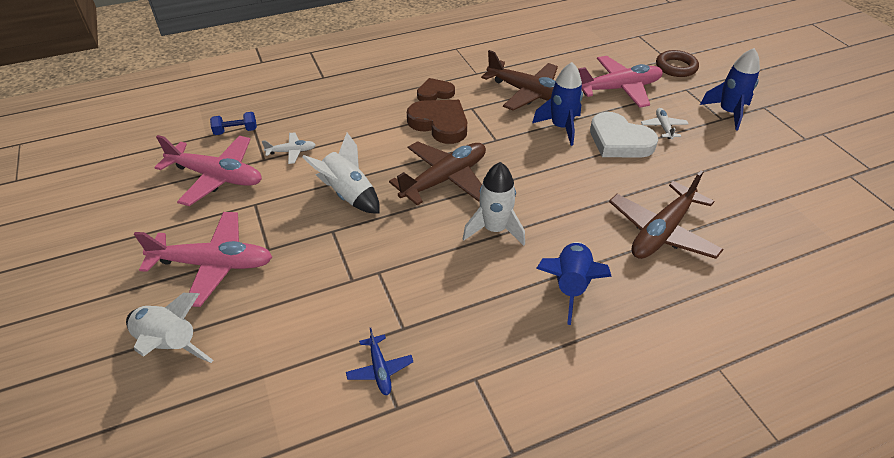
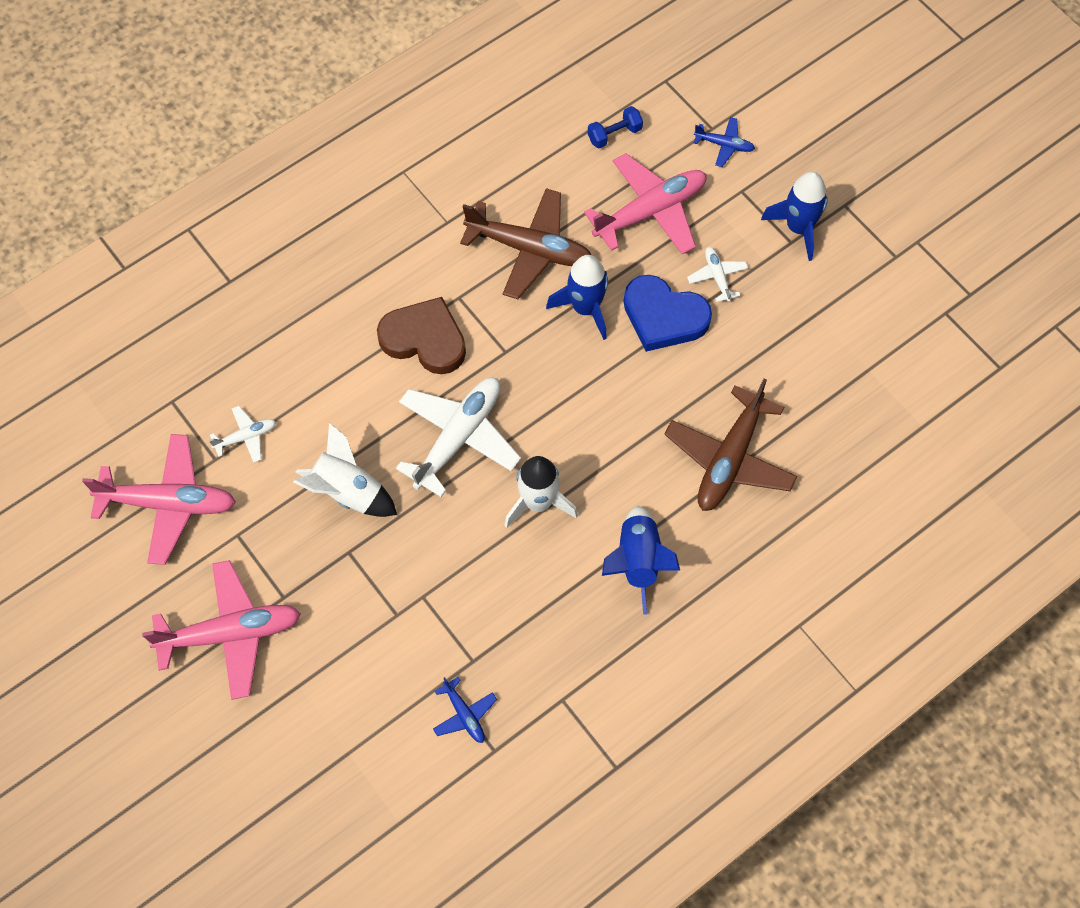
camera: 15 degrees left, 20 degrees up
white rocket [126,293,213,363] -> none
blue dumbbell [210,112,257,135] -> blue dumbbell moved to [588,106,643,148]
brown plane [389,141,486,205] -> white plane [396,378,521,497]
brown heart [417,78,455,101] -> none
white heart [590,112,658,157] -> blue heart [624,275,712,352]
brown ring [656,50,699,77] -> blue plane [694,117,755,167]

